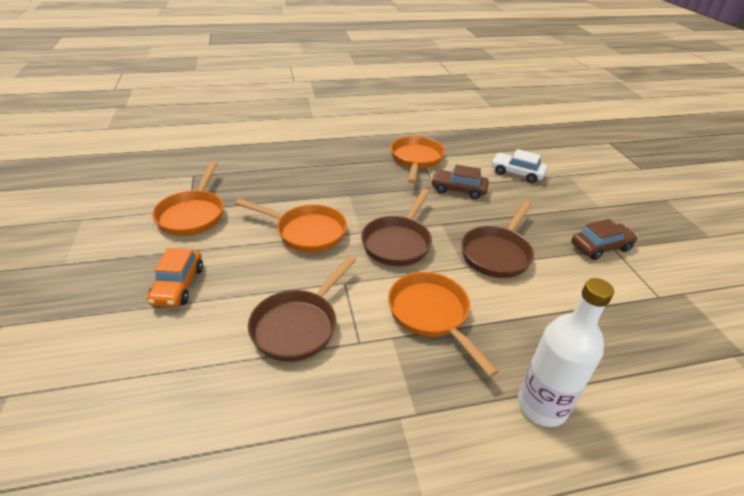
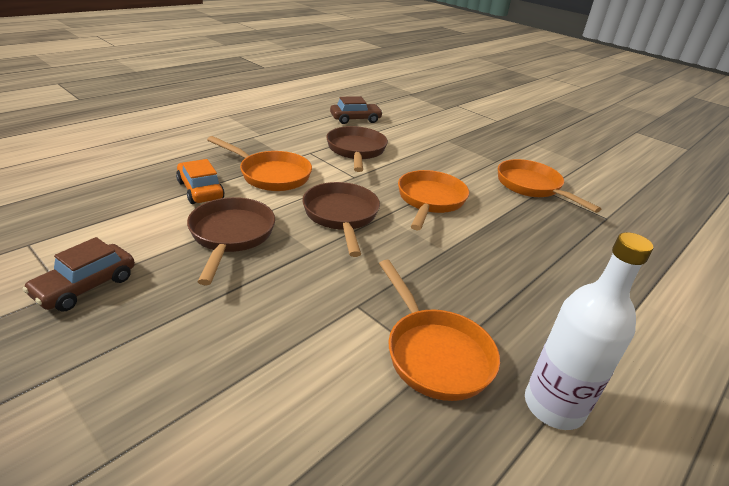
camera: 145 degrees right, 5 degrees down
orange car [147,248,203,307] -> orange car moved to [176,159,225,204]
orange pan [235,199,347,252] -> orange pan turned 120 degrees clockwise [398,170,469,230]
brown car [431,165,489,199] -> brown car moved to [330,96,383,124]
white car [491,149,547,183] -> none
white bottle [518,278,614,427] -> white bottle moved to [525,232,653,430]

